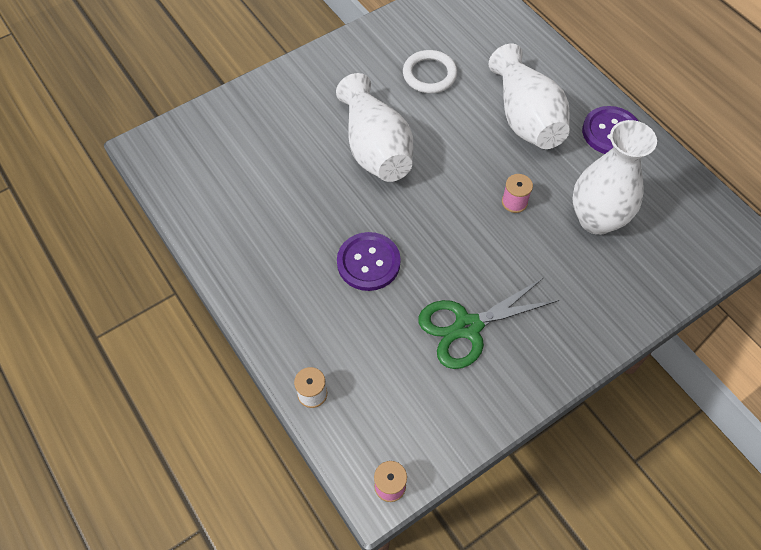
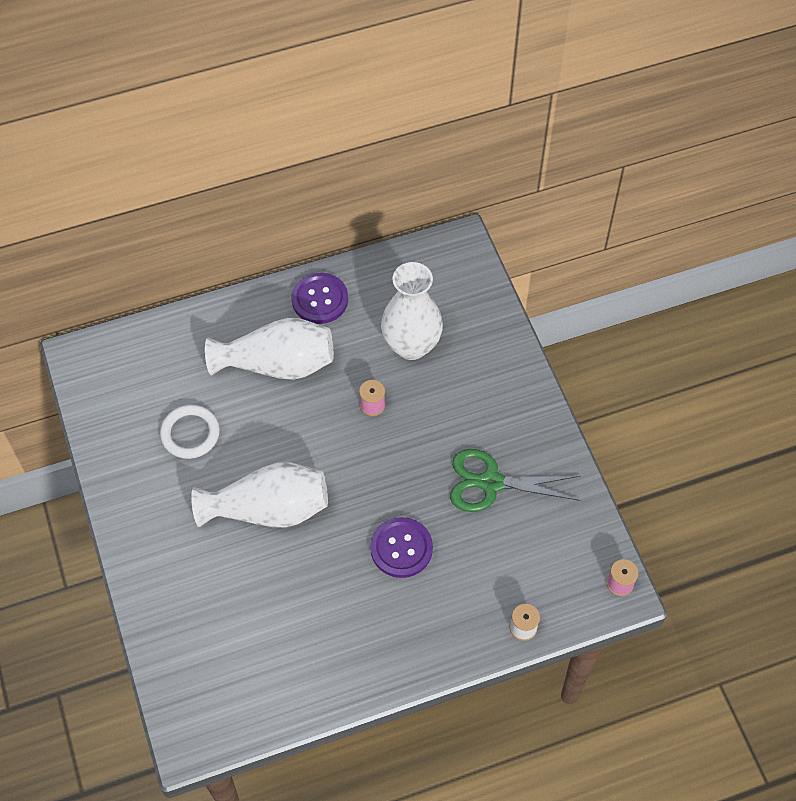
camera: 75 degrees left, 0 degrees up
green scissors [419,278,560,369] -> green scissors turned 105 degrees clockwise [450,449,580,512]

